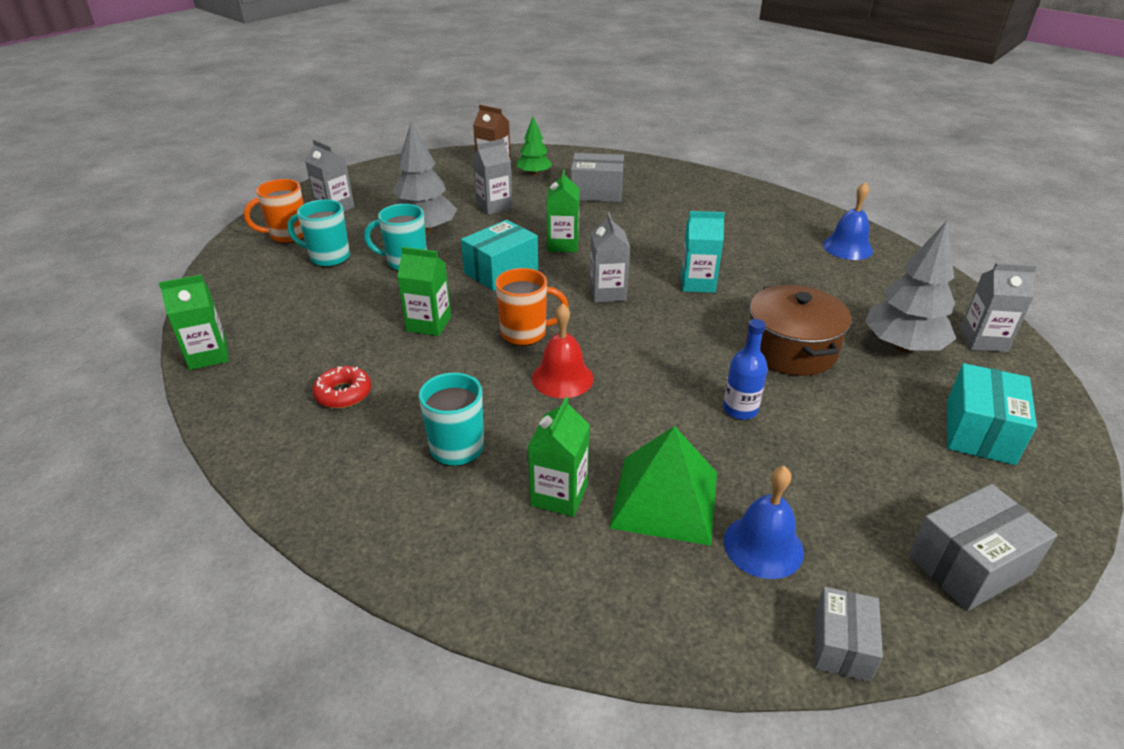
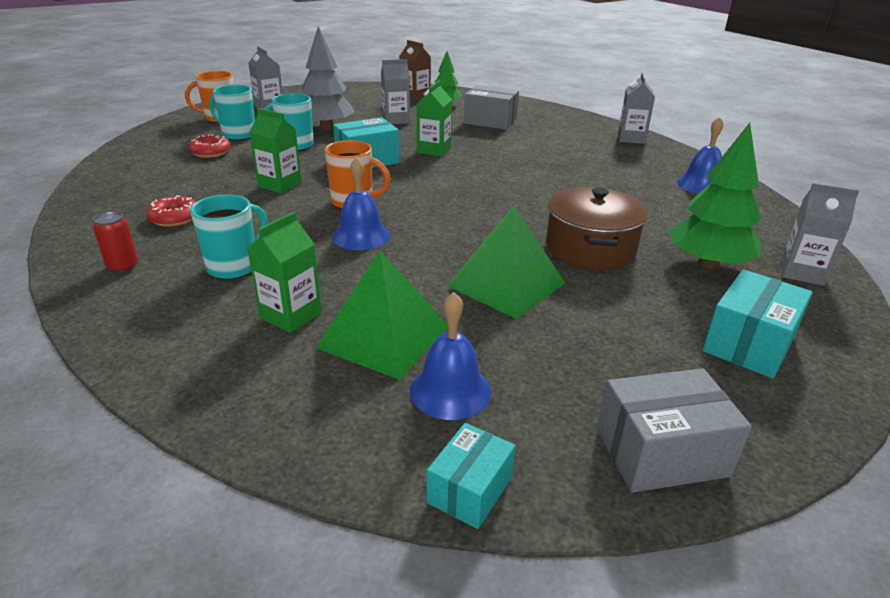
camera: 15 degrees right, 5 degrees down
green carton [159,275,229,370] -> none
red bell [532,303,594,398] -> blue bell [332,157,390,250]
grey carton [590,212,630,302] -> grey carton moved to [618,73,655,144]
turquoise carton [681,211,725,293] -> none
blue bottle [723,319,768,420] -> green pyramid [447,205,565,319]
grey box [814,587,883,682] -> turquoise box [427,423,516,529]
grey tree [865,221,956,352] -> green tree [669,123,762,269]
none -> red can [93,212,138,273]
none -> red donut [189,134,231,158]

